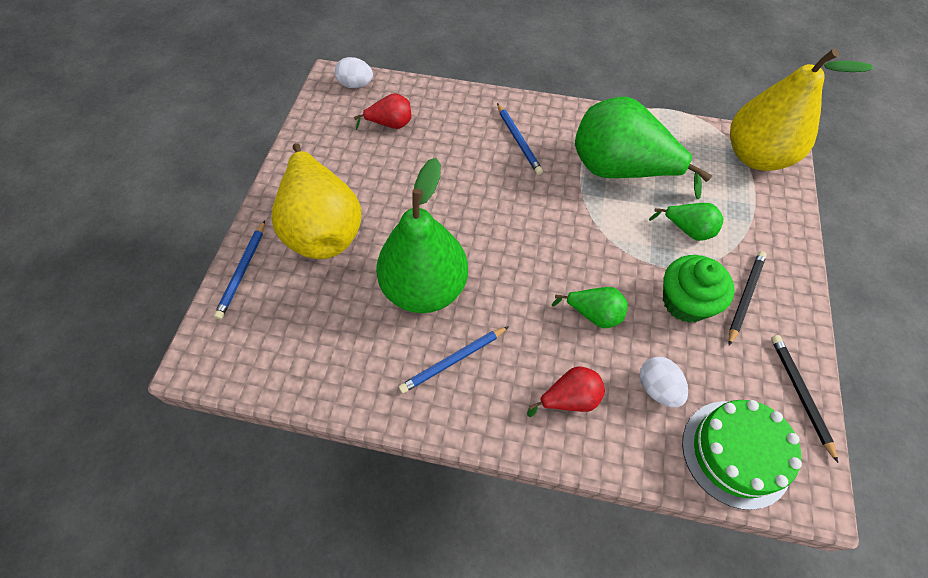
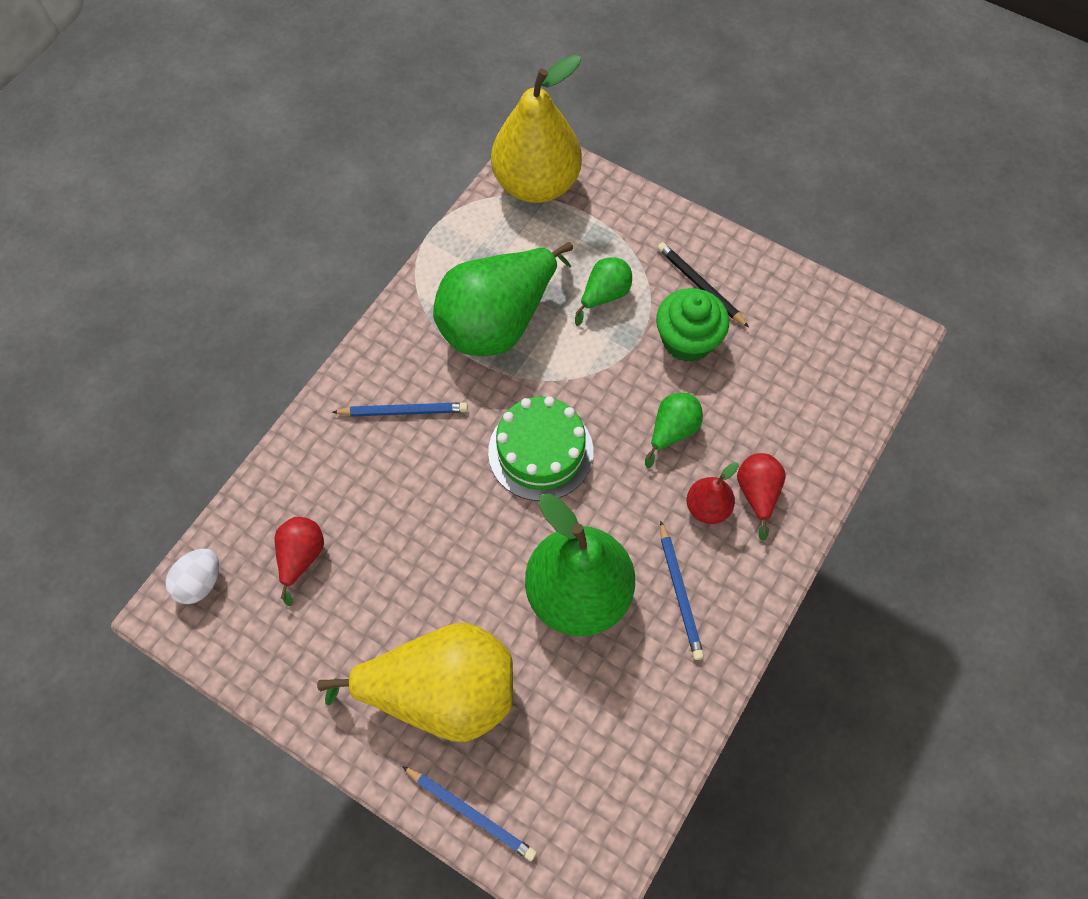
camera: 70 degrees left, 5 degrees up
white egg [640,357,688,408] -> none
green cake [682,400,802,510] -> green cake moved to [488,396,594,501]
black pencil [771,335,838,463] -> none
none -> red pear [687,462,739,524]

